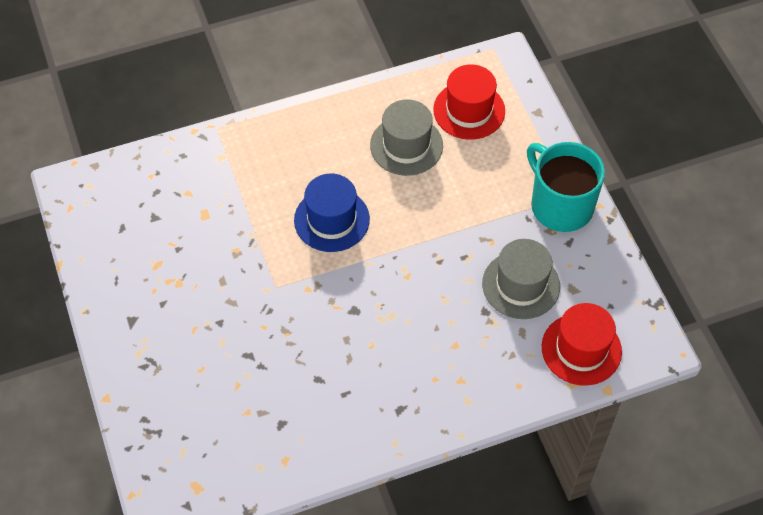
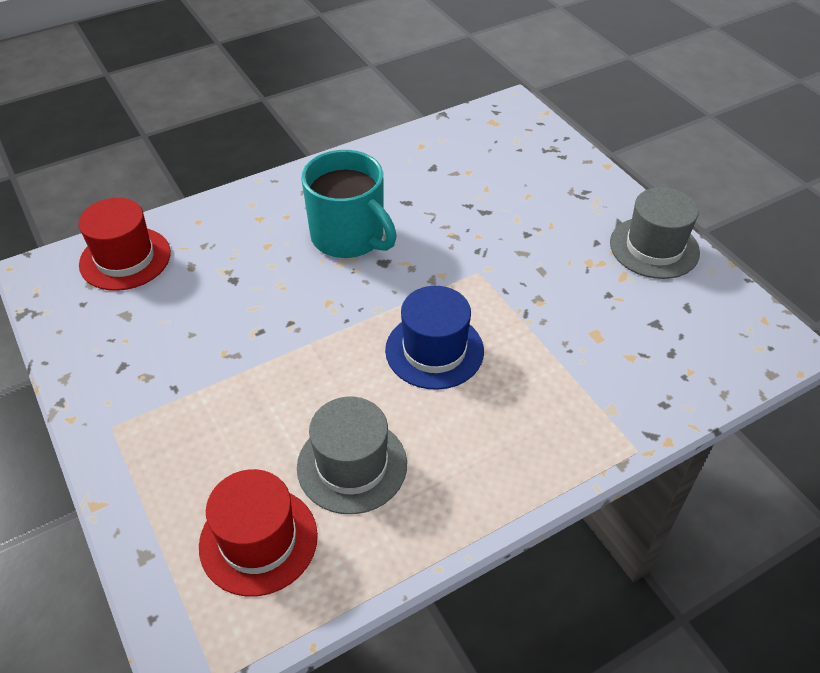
camera: 170 degrees right, 10 degrees down
grey hat [482,239,560,319] -> grey hat moved to [610,187,700,279]
turquoise mug [527,142,605,232] -> turquoise mug moved to [301,150,397,258]

